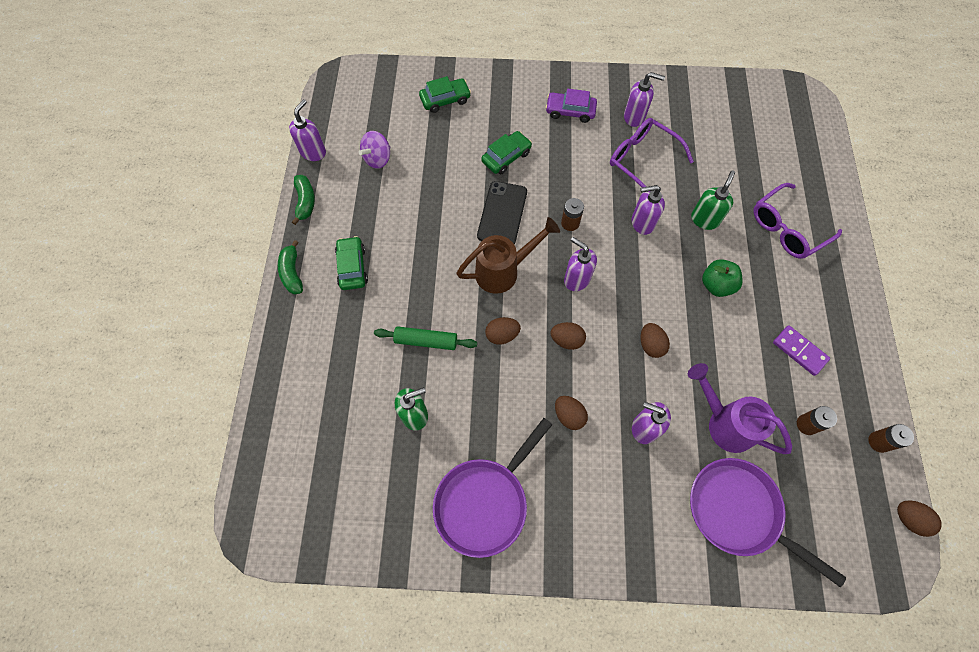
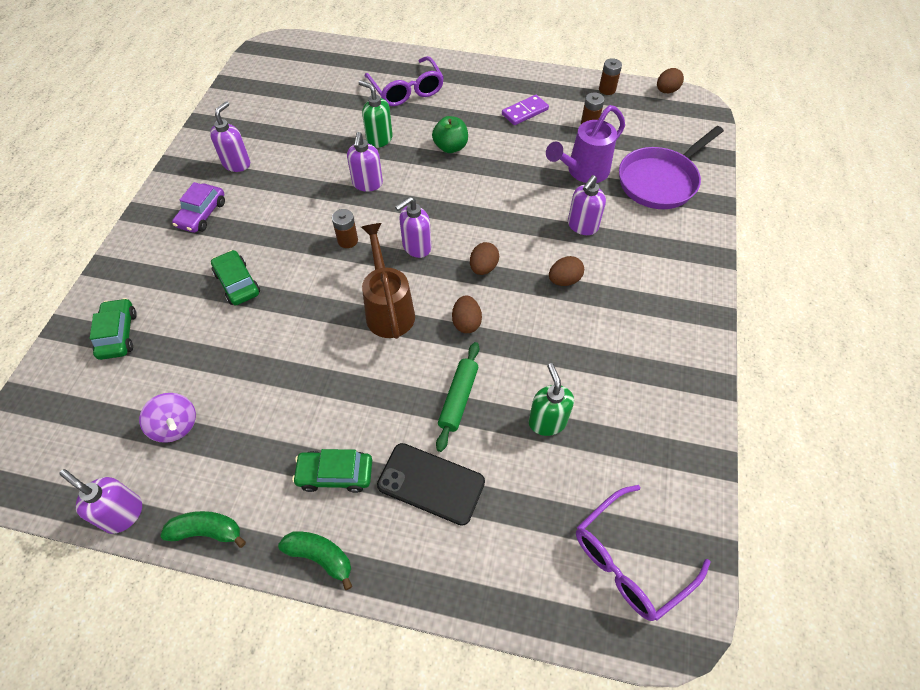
camera: 80 degrees left, 10 degrees down
green banana [278,240,303,295] -> green banana turned 150 degrees counterclockwise [278,531,353,590]
purple pan [433,418,552,558] -> none
black phone [477,181,527,244] -> black phone moved to [377,443,485,526]
purple glasses [610,118,694,188] -> purple glasses moved to [576,485,711,621]
brown egg [641,323,670,358] -> none

